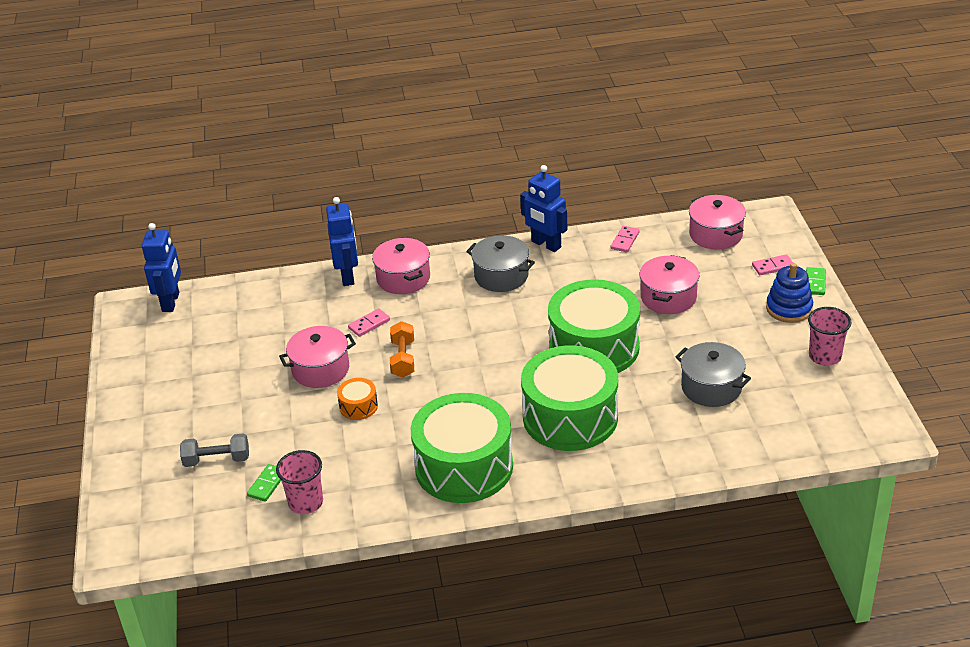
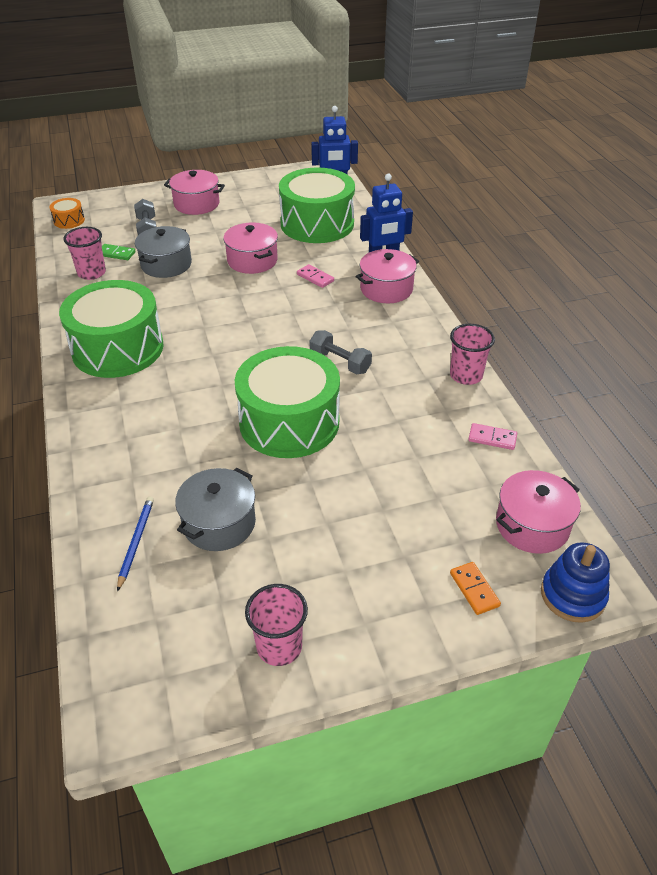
camera: 80 degrees right, 5 degrees up
orange drum [337,378,378,420] -> orange drum moved to [50,198,85,229]
orange dumbbell [390,321,414,378] -> none
grey pot [466,235,535,292] -> grey pot moved to [135,226,192,278]
blue robot [520,165,567,252] -> pink cup [450,324,495,385]
green drum [521,346,618,451] -> green drum moved to [279,167,355,243]
pink pot [639,255,699,314] -> pink pot moved to [164,170,225,215]
pink domino [752,254,793,275] -> orange domino [450,562,501,615]
blue stacking toy [766,263,813,323] -> blue stacking toy moved to [541,542,610,623]
green domino [806,267,826,295] -> none
none -> blue pencil [117,497,154,592]
none -> grey dumbbell [310,330,372,374]

